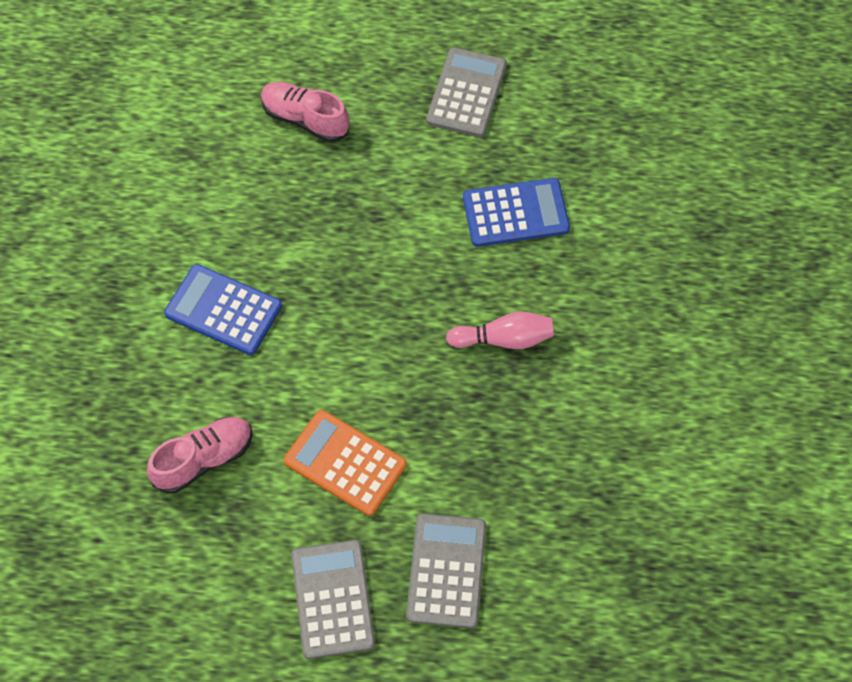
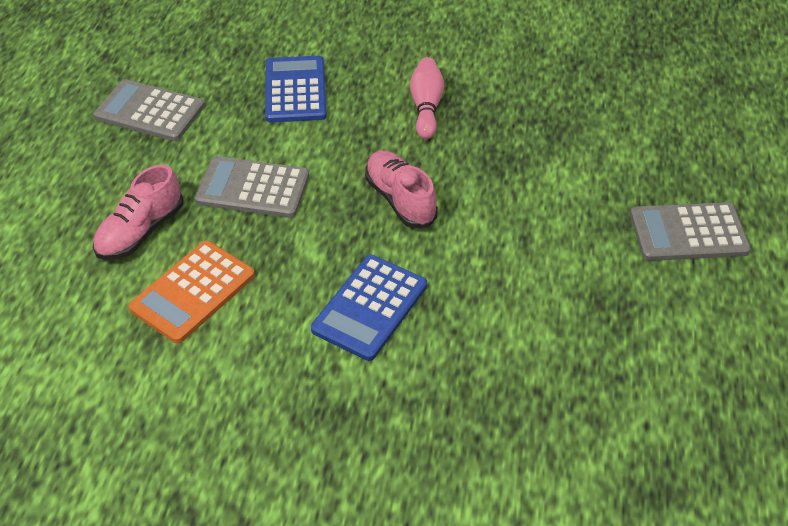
camera: 85 degrees left, 15 degrees down
pink shoe [147,417,253,494] -> pink shoe moved to [365,150,438,228]
orange calculator [284,410,407,516] -> orange calculator moved to [128,241,255,344]
grey calculator [406,513,486,628] -> grey calculator moved to [195,156,309,218]

